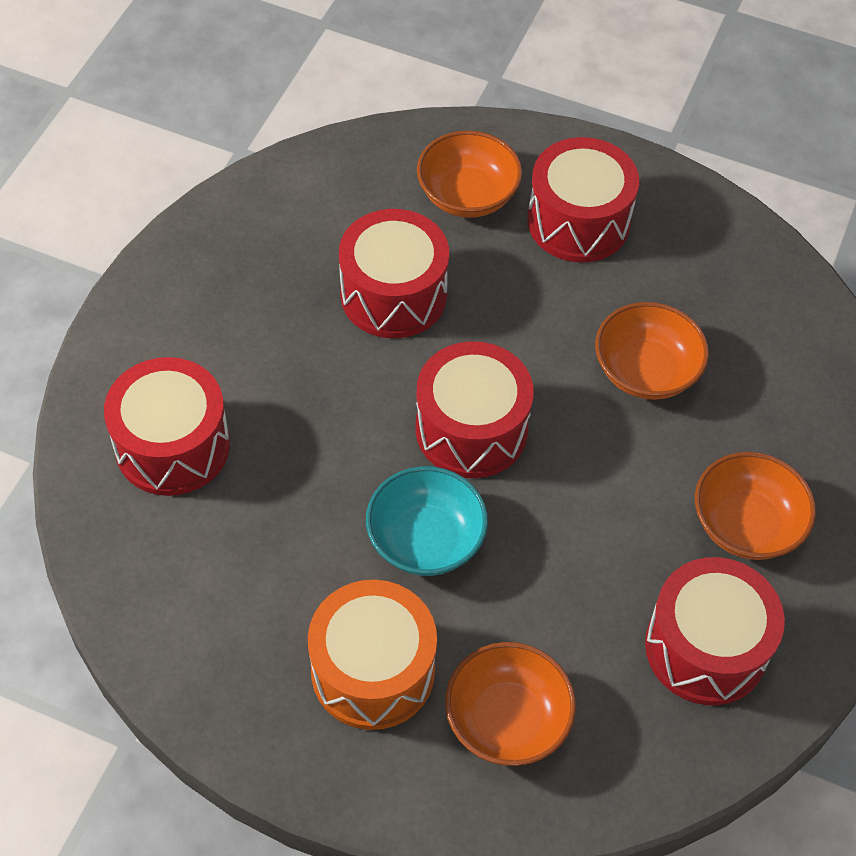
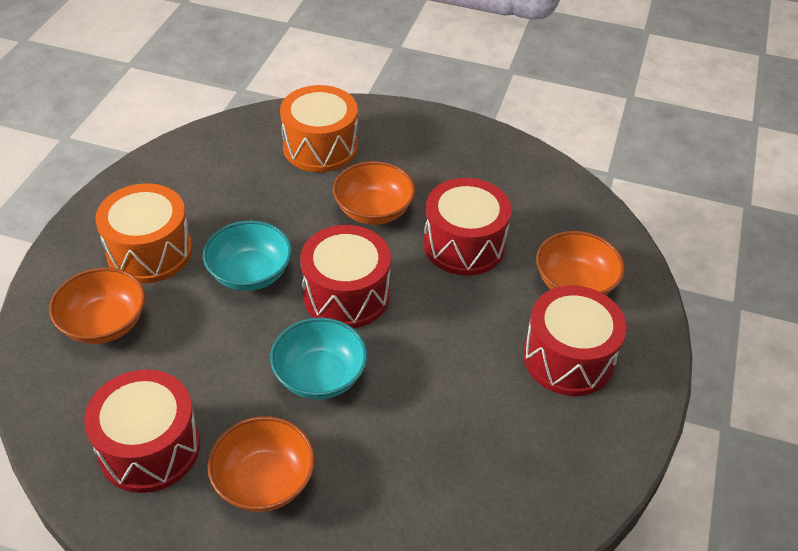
camera: 85 degrees right, 10 degrees down
red drum [104,357,230,496] -> orange drum [280,85,358,172]
orange bowl [595,302,709,400] -> orange bowl moved to [333,161,415,225]
none -> turquoise bowl [270,318,367,400]

